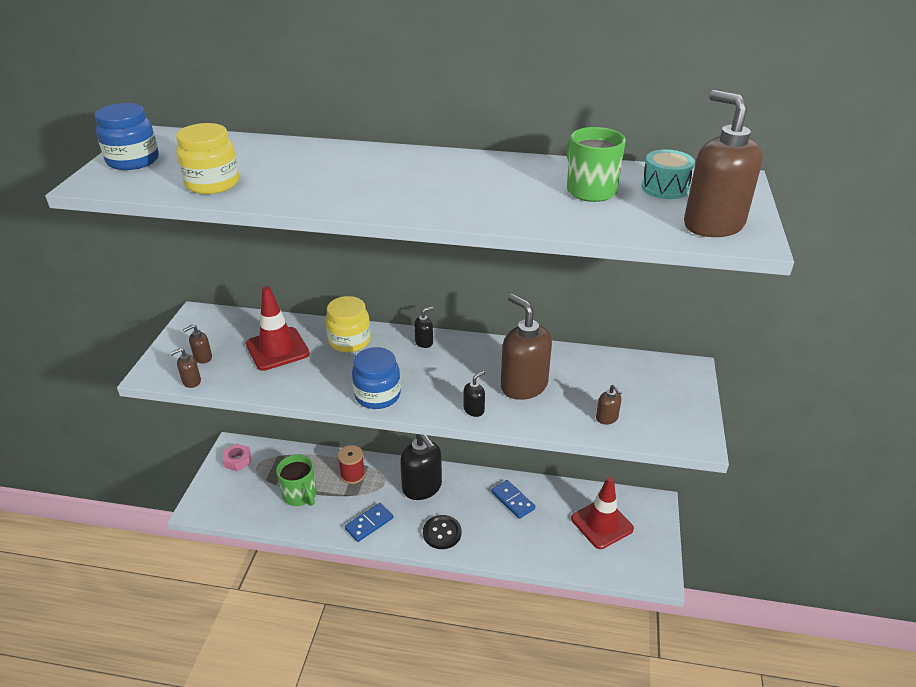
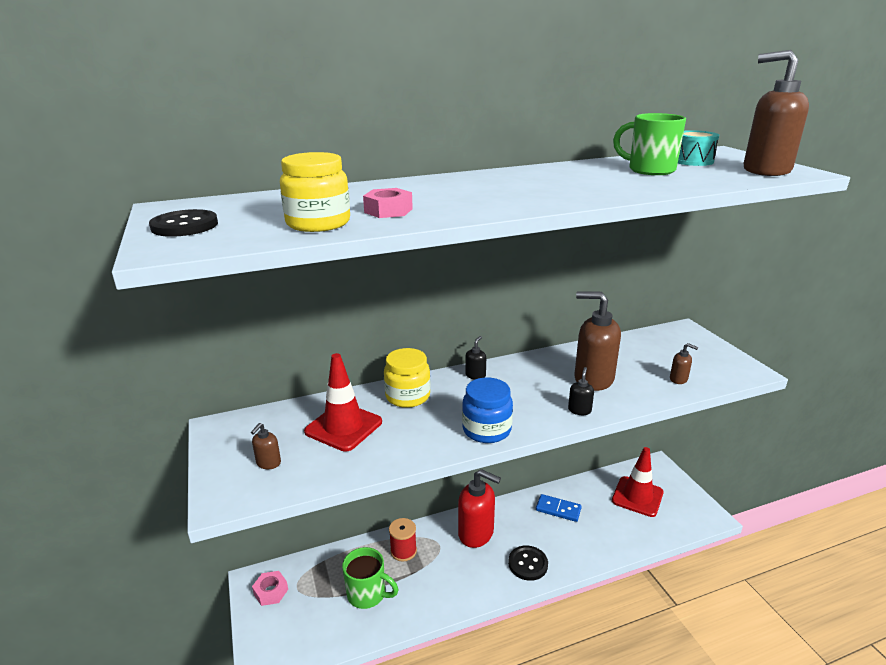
camera: 30 degrees left, 10 degrees down
blue jar [95,103,159,170] -> black button [149,209,218,237]
brown soap dispenser [170,348,201,388] -> none
blue domino [345,503,393,542] -> none
black soap dispenser [400,434,442,500] -> red soap dispenser [458,469,501,548]
none -> pink nut [363,188,413,218]

